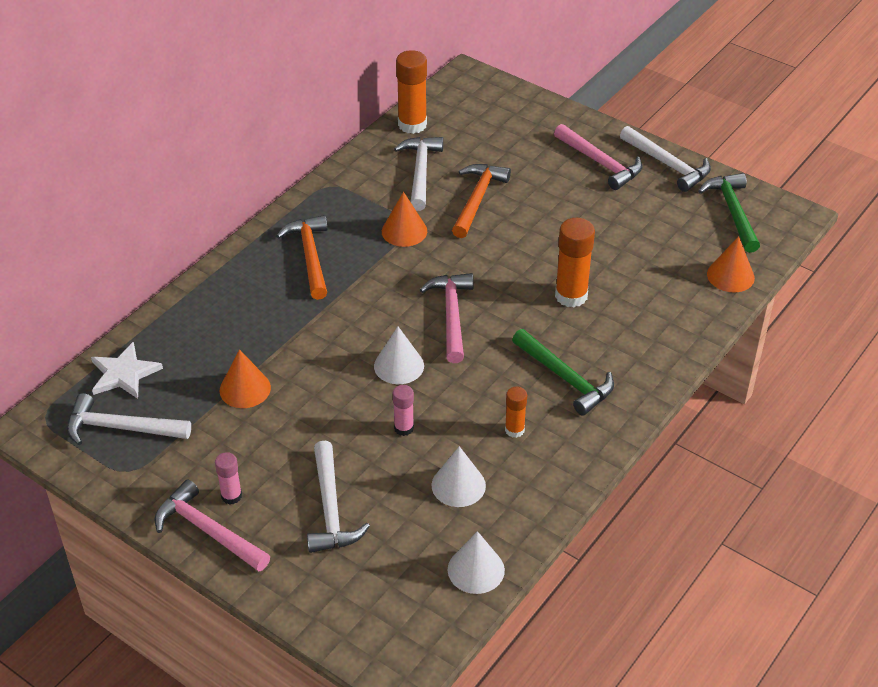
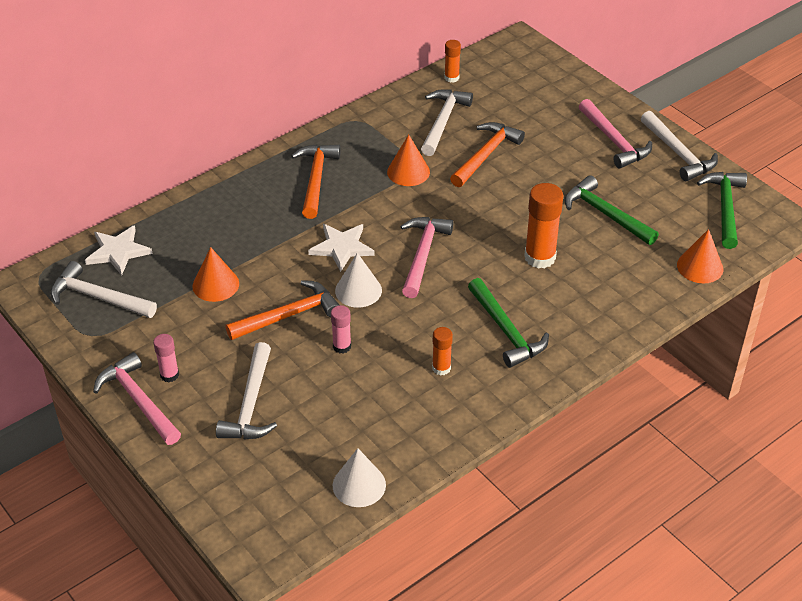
camera: 15 degrees right, 0 degrees up
orange glue stick [396,50,427,134] -> orange glue stick [444,40,461,83], size x0.55
white cone [431,446,486,507] -> none
none -> orange hammer [226,280,339,340]
none -> white star [308,224,375,272]
none -> green hammer [564,175,659,245]

